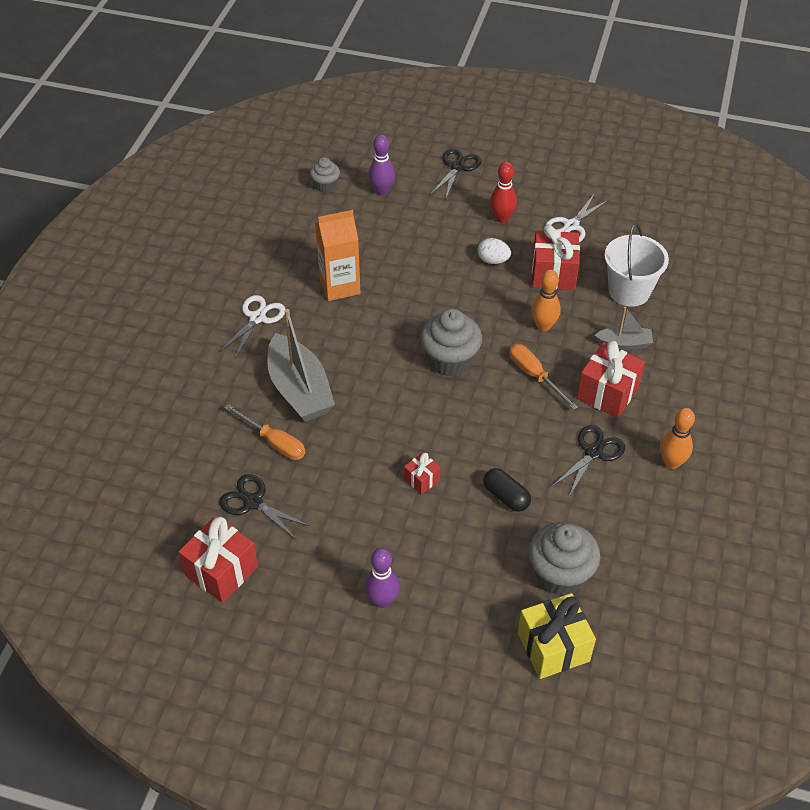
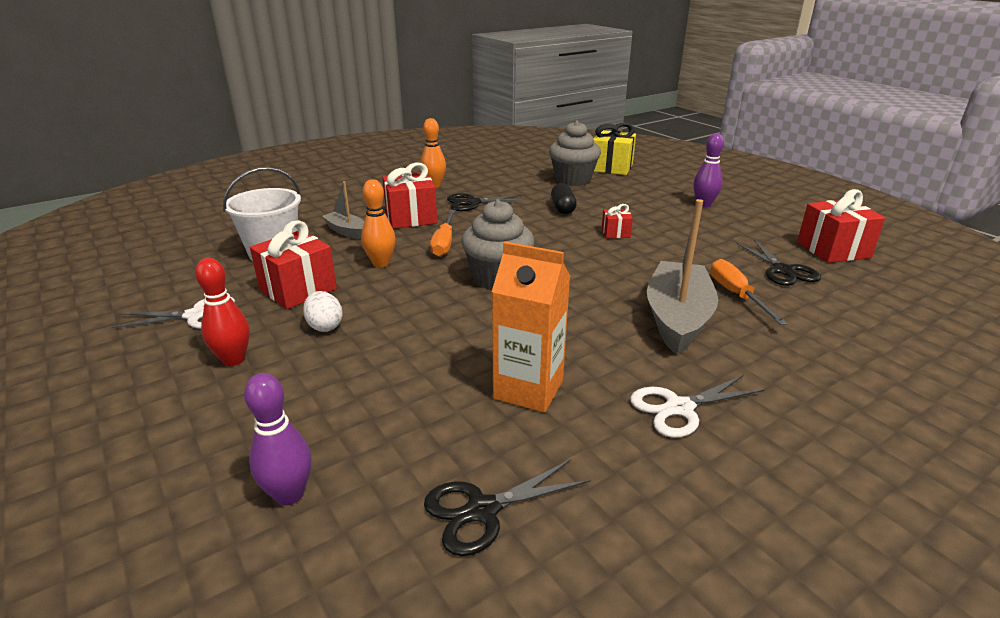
camera: 140 degrees left, 20 degrees down
grey cupcake [310,157,340,193] -> none
black scissors [430,149,481,198] -> black scissors moved to [424,459,590,556]

